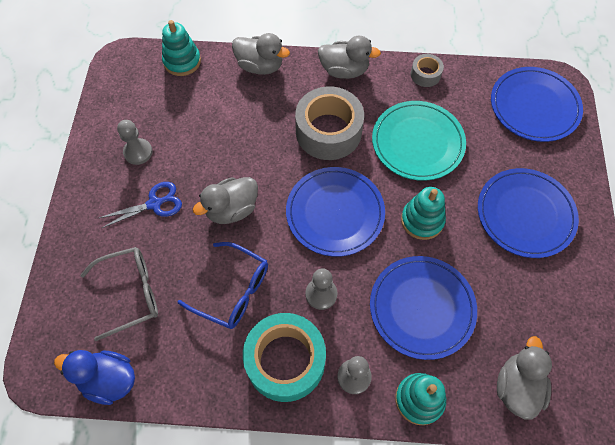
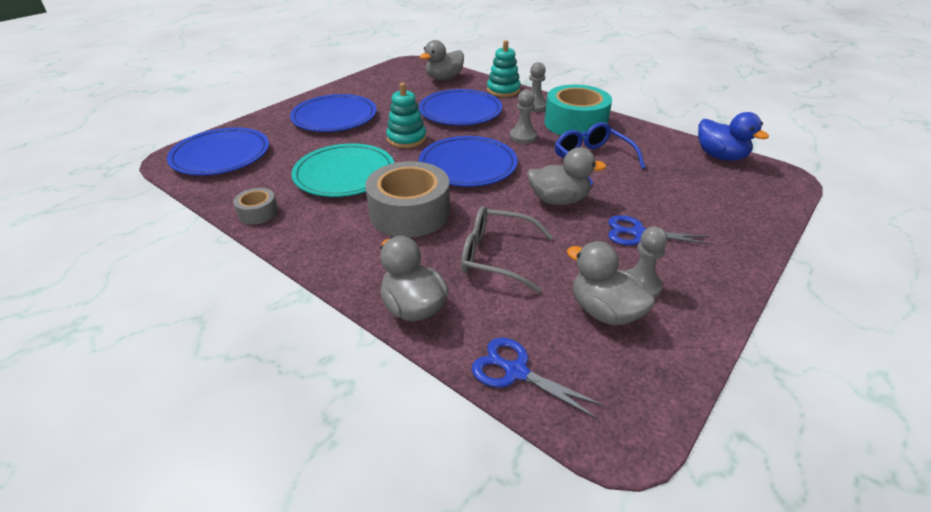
camera: 145 degrees left, 25 degrees down
grey glasses [81,247,158,341] -> grey glasses moved to [461,206,553,293]
turquoise stacking toy [162,20,201,76] -> blue scissors [472,337,606,420]
grey duck [318,36,381,79] -> grey duck moved to [567,241,655,326]

